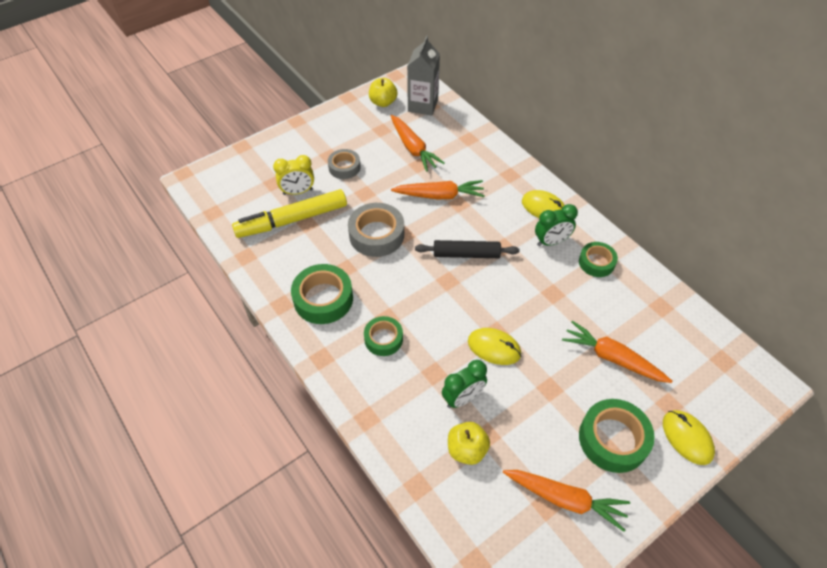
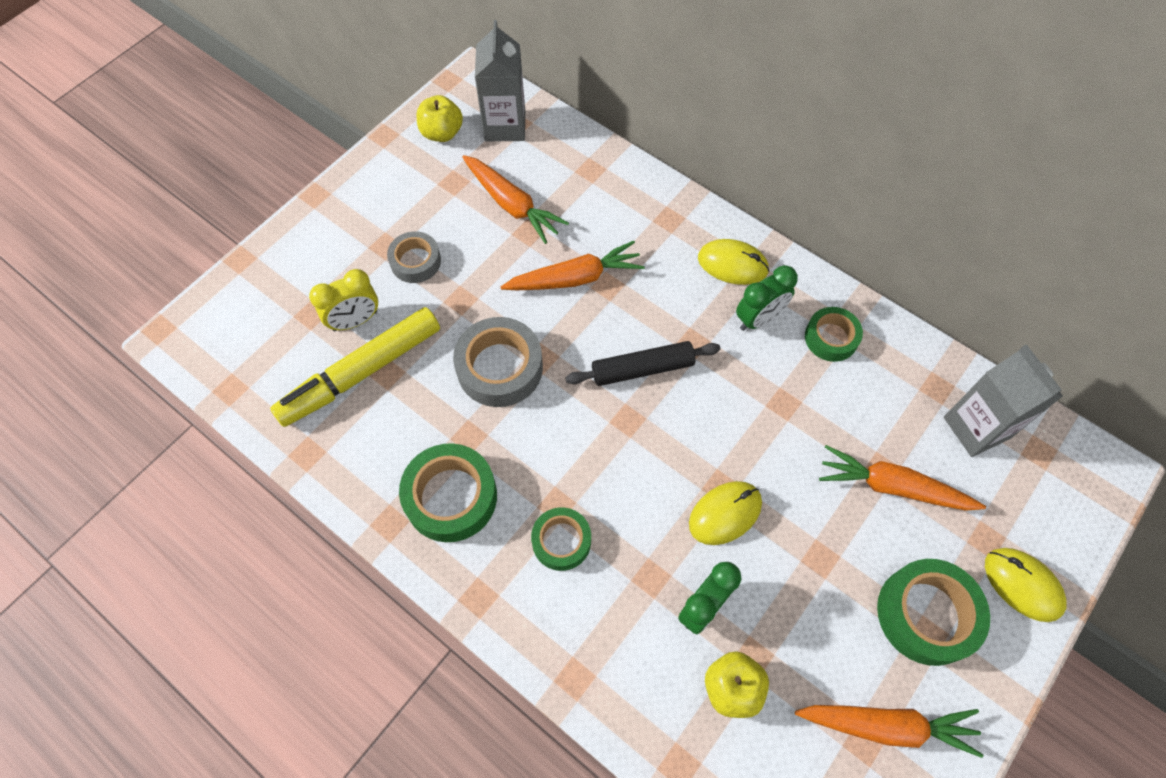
camera: 15 degrees left, 10 degrees up
yellow mouse [468,328,521,365] -> yellow mouse turned 45 degrees counterclockwise [689,481,762,545]
none -> grey carton [944,344,1063,457]

